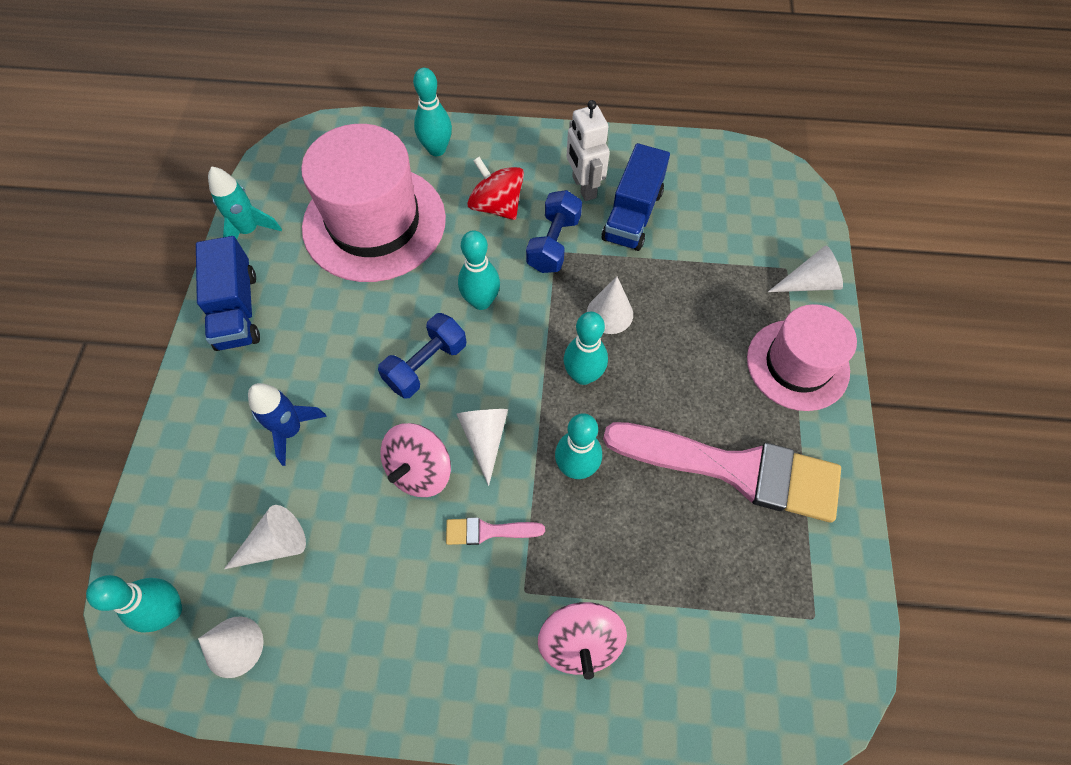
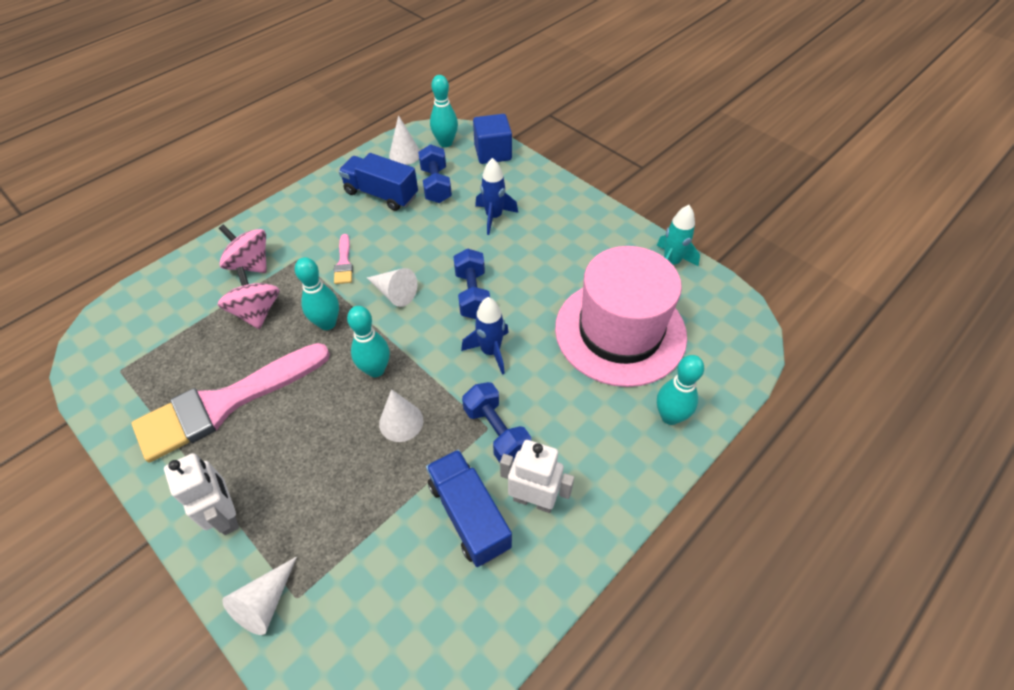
camera: 130 degrees right, 10 degrees down
blue truck [196,236,260,351] -> blue truck moved to [339,153,418,211]
white cone [224,505,306,569] -> blue dumbbell [418,144,452,203]
pink spinning top [380,423,451,497] -> pink spinning top moved to [217,266,280,329]
pink brush [446,517,545,545] -> pink brush turned 135 degrees clockwise [334,234,353,284]
turquoise bowling pin [458,230,500,310] -> blue rocket [461,297,509,375]
red spinning top [467,157,524,220] -> none
pink hat [747,304,857,411] -> white robot [164,453,239,535]
none -> blue cube [473,114,512,164]

